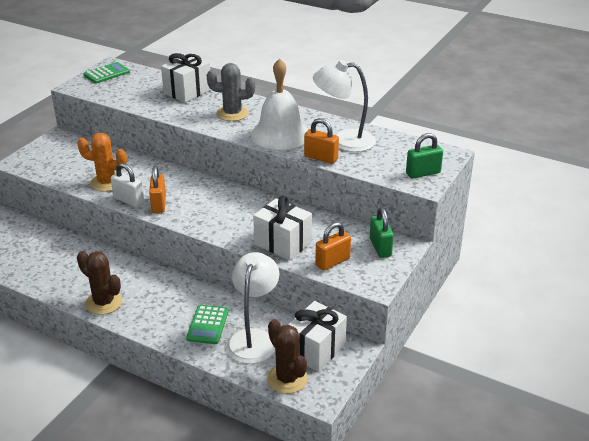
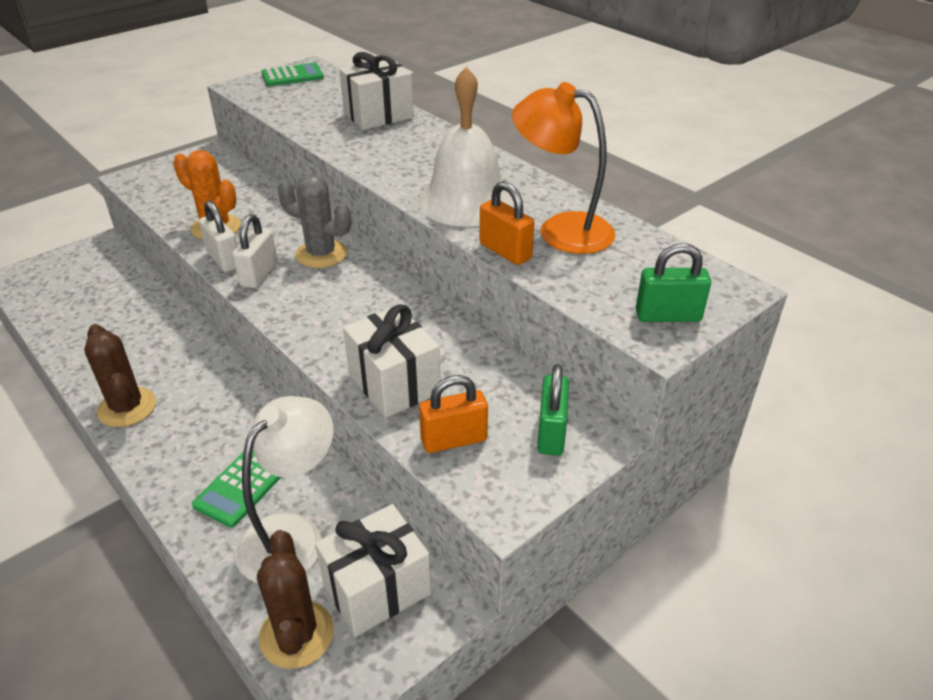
camera: 20 degrees right, 5 degrees up
orange padlock [149,166,166,213] -> white padlock [233,214,278,289]
grey cactus [207,63,255,121] -> grey cactus moved to [277,174,351,268]
white lamp [313,60,376,152] -> orange lamp [512,82,616,254]

